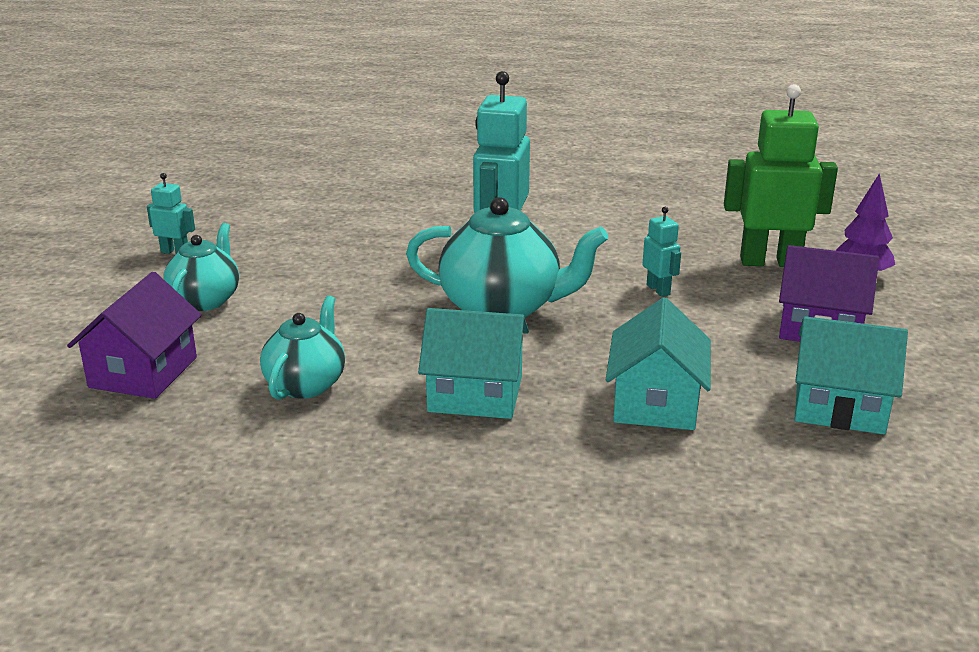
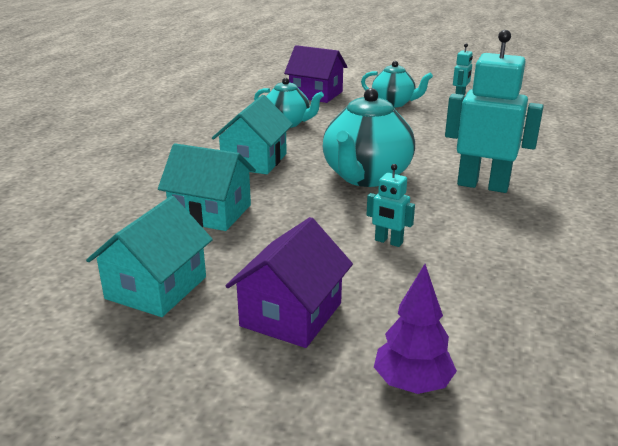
camera: 100 degrees right, 0 degrees up
turquoise robot [643,207,681,297] -> turquoise robot turned 45 degrees clockwise [367,164,415,247]
green robot [724,84,838,267] -> none

